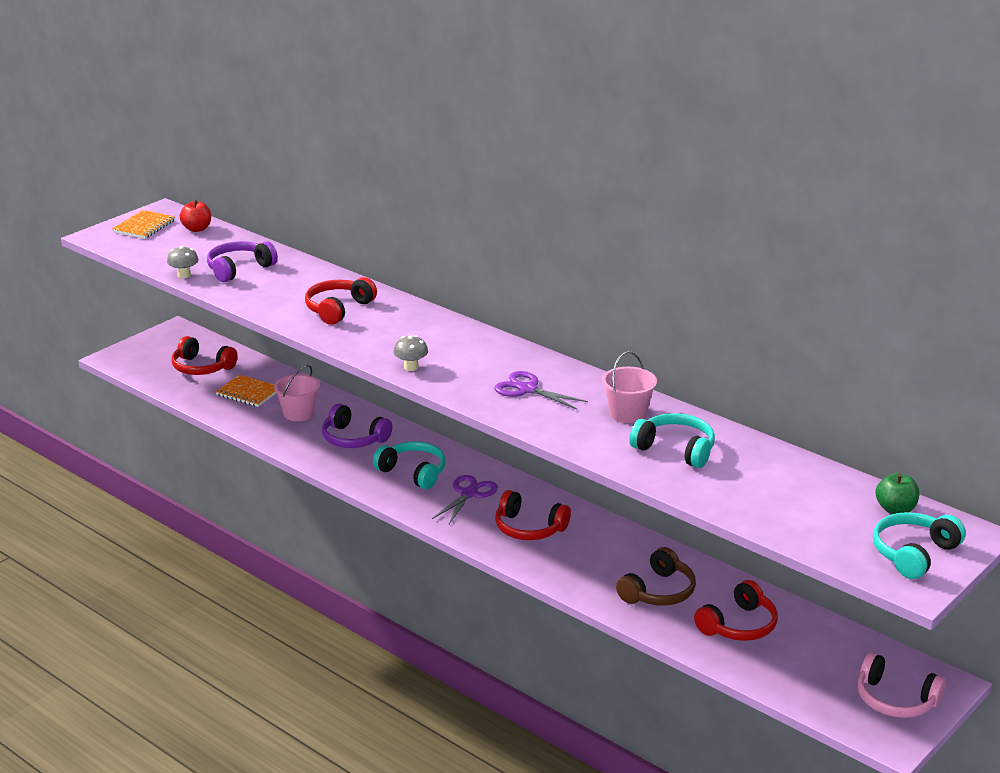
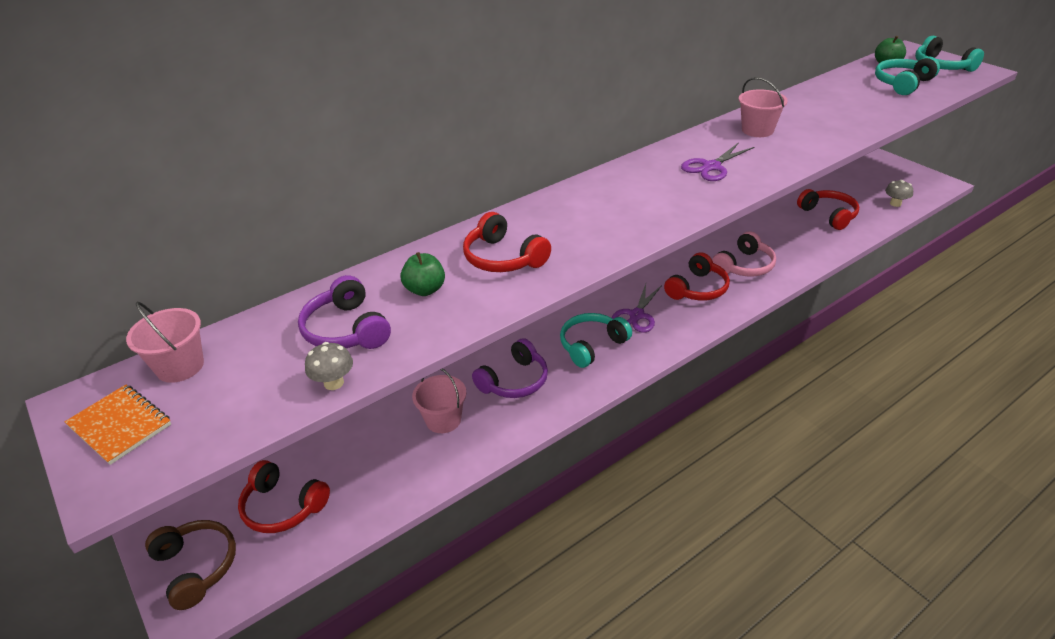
camera: 75 degrees left, 10 degrees up
red headphones [172,336,238,375] -> red headphones turned 75 degrees clockwise [238,460,330,533]
red apple [180,200,211,232] -> pink bucket [126,302,204,383]
orange notebook [216,375,276,407] -> none
grey mushroom [393,335,428,371] -> grey mushroom moved to [885,180,913,207]
purple scissors [432,475,498,524] -> purple scissors turned 105 degrees counterclockwise [612,284,662,333]
brown headphones [616,547,696,606] -> brown headphones moved to [145,520,236,610]
turquoise headphones [629,413,715,468] -> turquoise headphones moved to [875,56,940,95]
pink headphones [858,652,946,718] -> pink headphones moved to [712,231,776,277]
none -> green apple [400,252,445,296]

